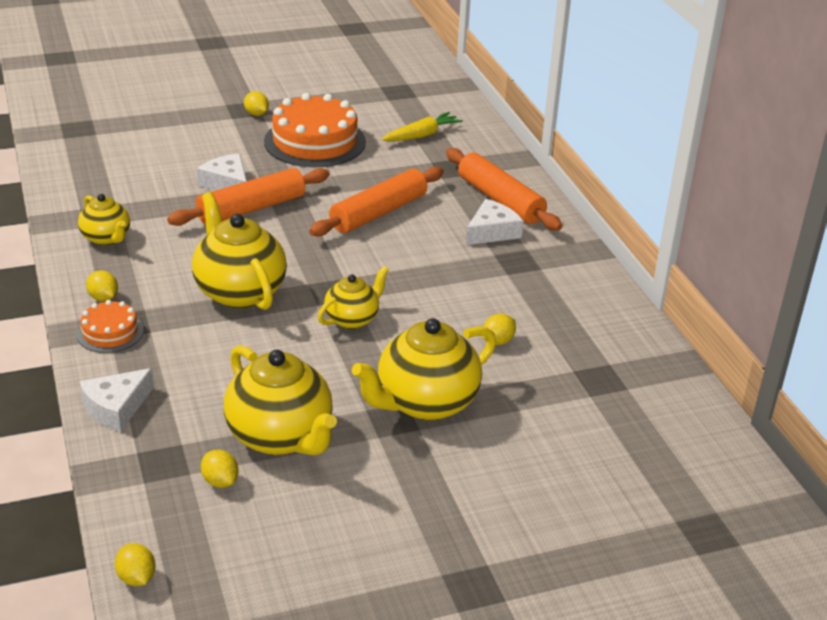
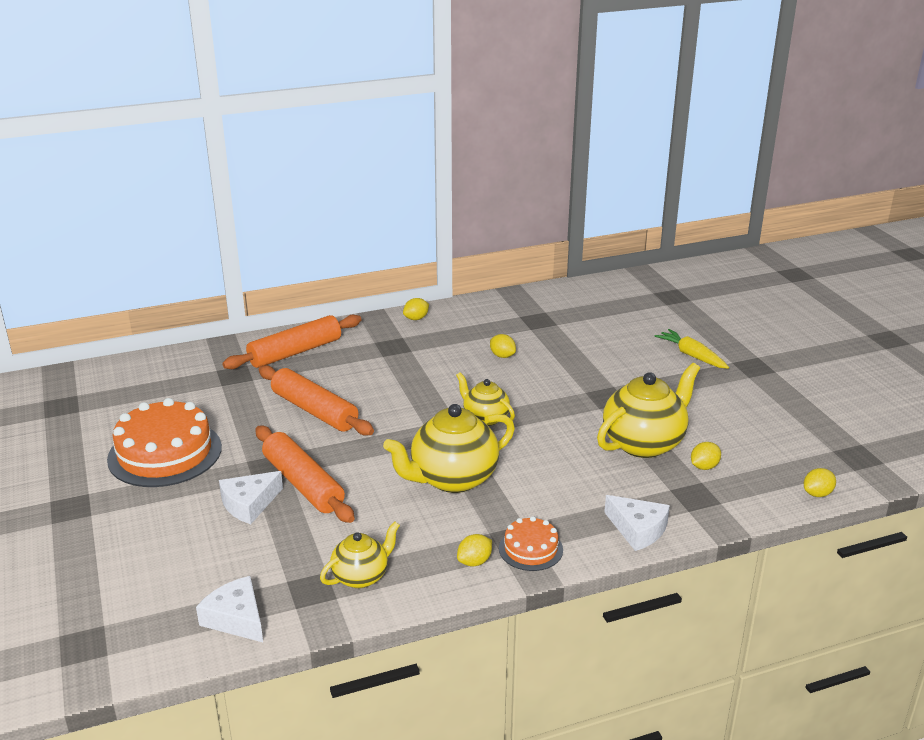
camera: 90 degrees left, 5 degrees down
yellow lemon [244,91,269,116] -> yellow lemon moved to [403,298,429,320]
yellow teapot [352,318,496,421] -> none
yellow carrot [382,112,463,141] -> yellow carrot moved to [655,329,729,369]
white cheese [466,199,523,245] -> white cheese moved to [196,576,263,642]

